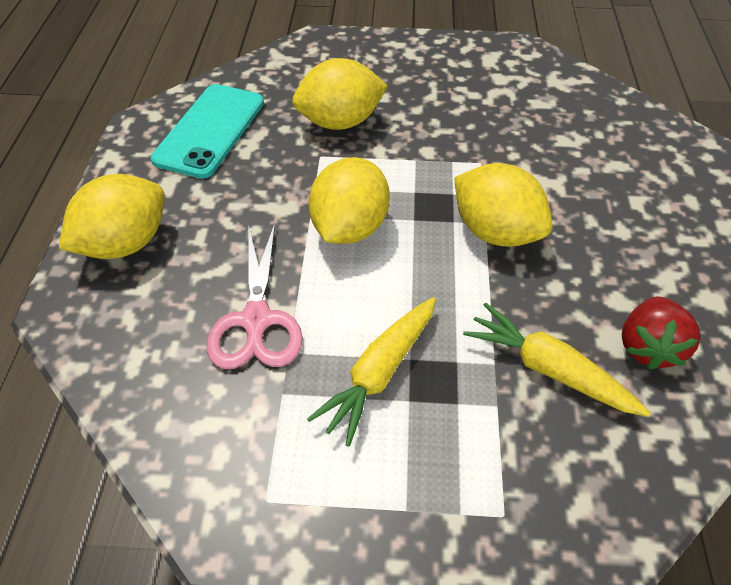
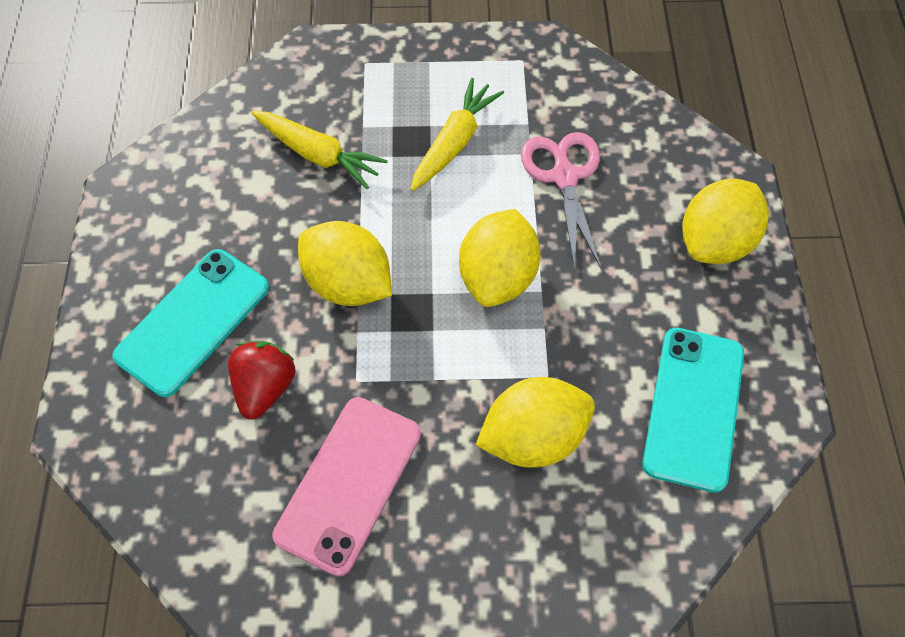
camera: 175 degrees right, 10 degrees up
red strawberry [622,296,701,370] -> red strawberry moved to [228,341,296,419]
none -> turquoise phone [112,249,269,397]
none -> pink phone [272,397,421,576]

